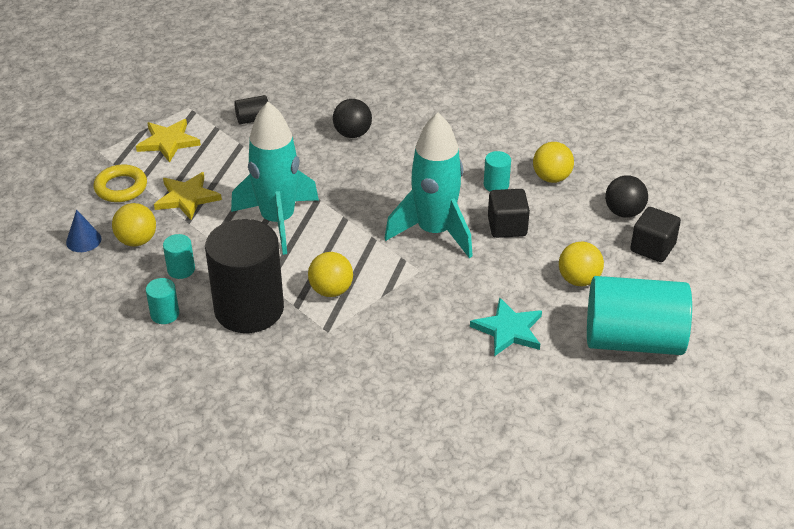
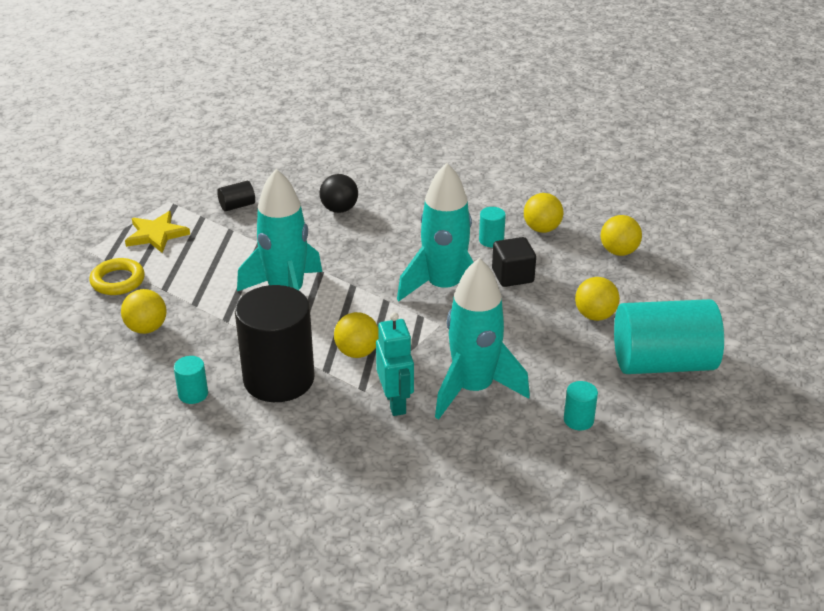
camera: 10 degrees left, 5 degrees down
blue cone [66,209,101,252] -> none
yellow star [154,172,222,220] -> none
turquoise cylinder [163,234,195,279] -> turquoise cylinder moved to [564,381,598,430]
turquoise star [470,297,542,356] -> none
black ball [605,175,648,218] -> yellow ball [601,215,642,256]
black cube [630,207,681,262] -> none
none -> turquoise robot [376,312,414,416]
none -> turquoise rocket [435,258,530,419]

